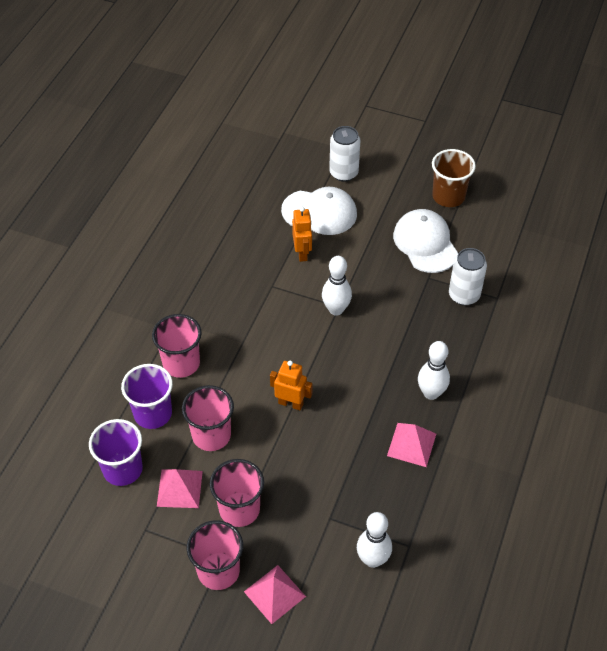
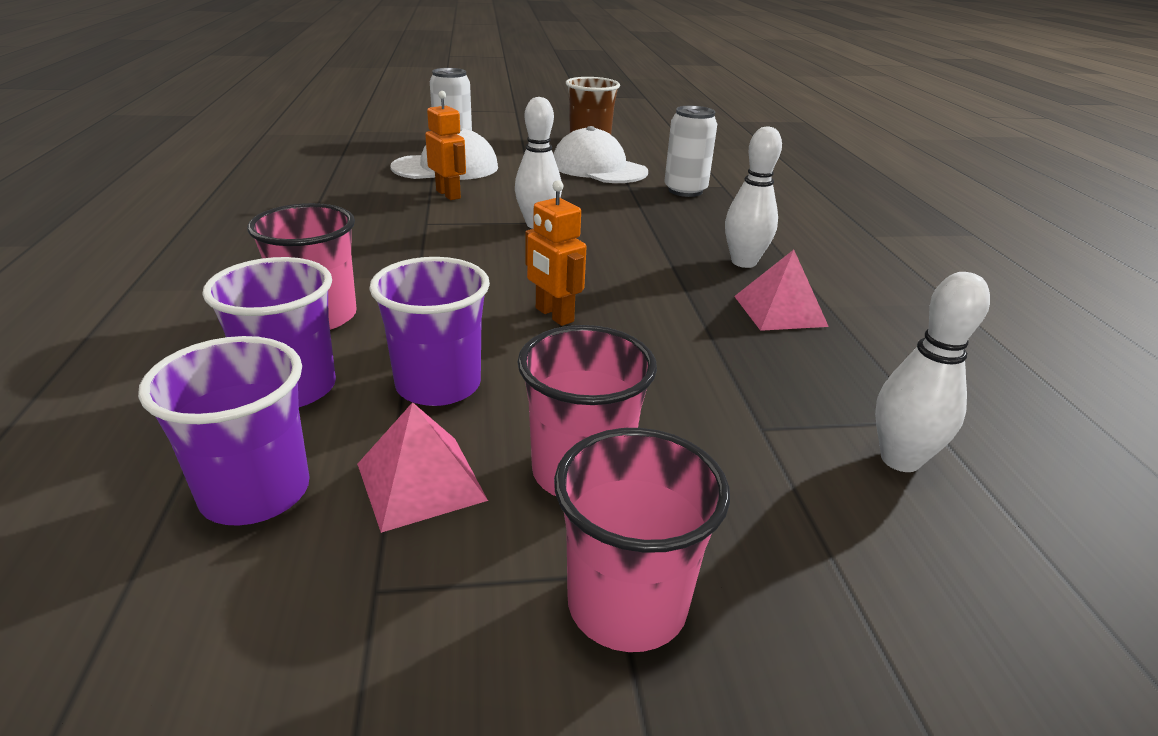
camera: 30 degrees left, 20 degrees down
pink cup [182,385,234,451] -> purple cup [369,257,490,406]
pink pyramid [244,565,306,624] -> none
orange robot [270,360,312,410] -> orange robot turned 120 degrees counterclockwise [525,180,587,326]

